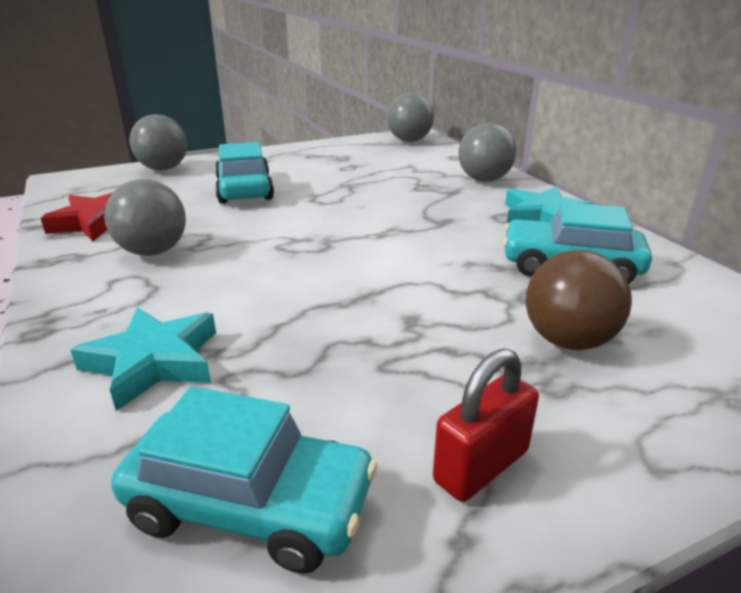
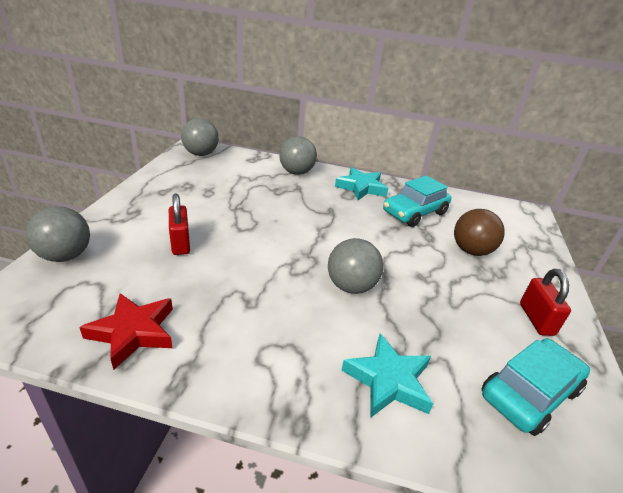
camera: 55 degrees left, 5 degrees up
grey ball [104,179,186,256] -> grey ball moved to [328,238,383,294]
turquoise car [215,142,274,204] -> red padlock [169,193,190,255]

